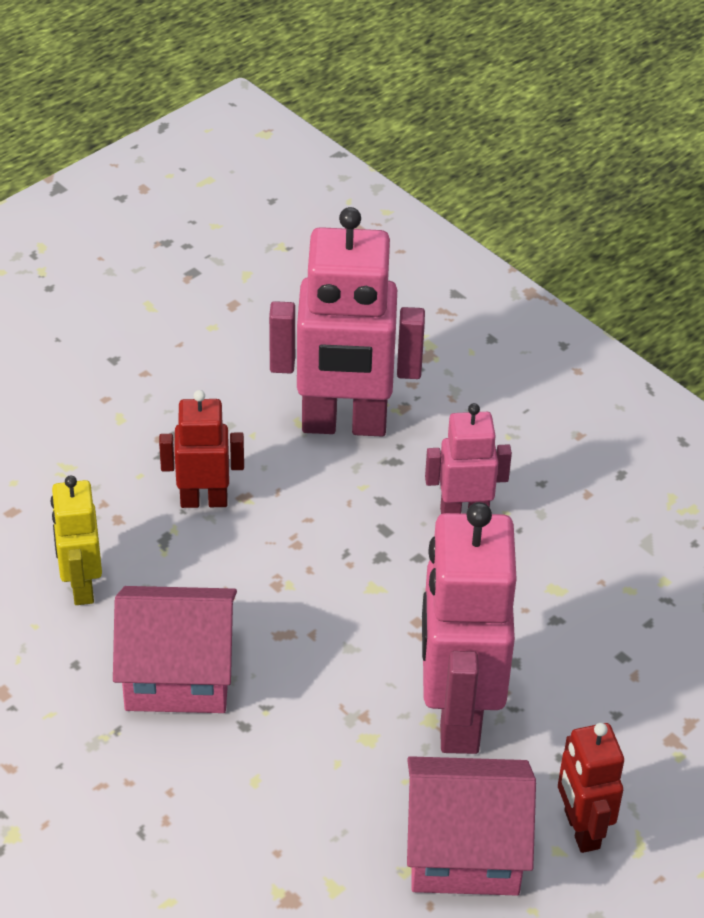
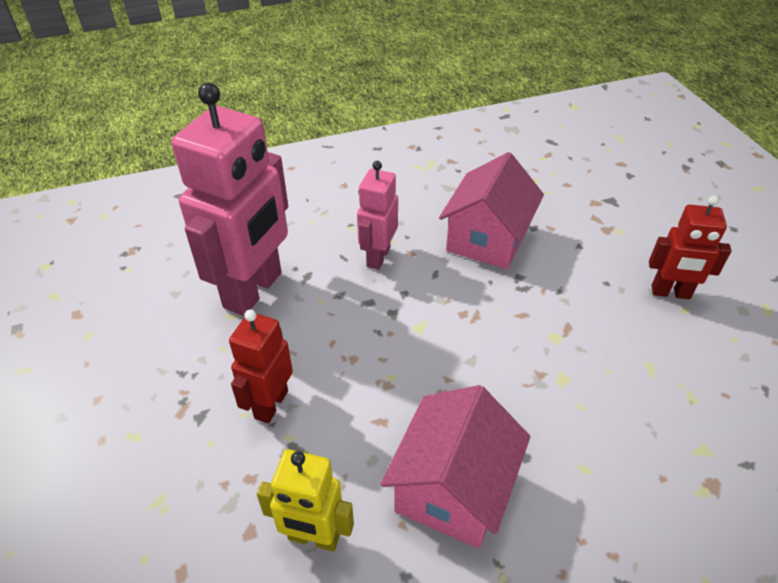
camera: 65 degrees left, 0 degrees up
pink house [407,756,536,895] -> pink house moved to [439,152,544,269]
pink robot [422,502,517,754] -> none

